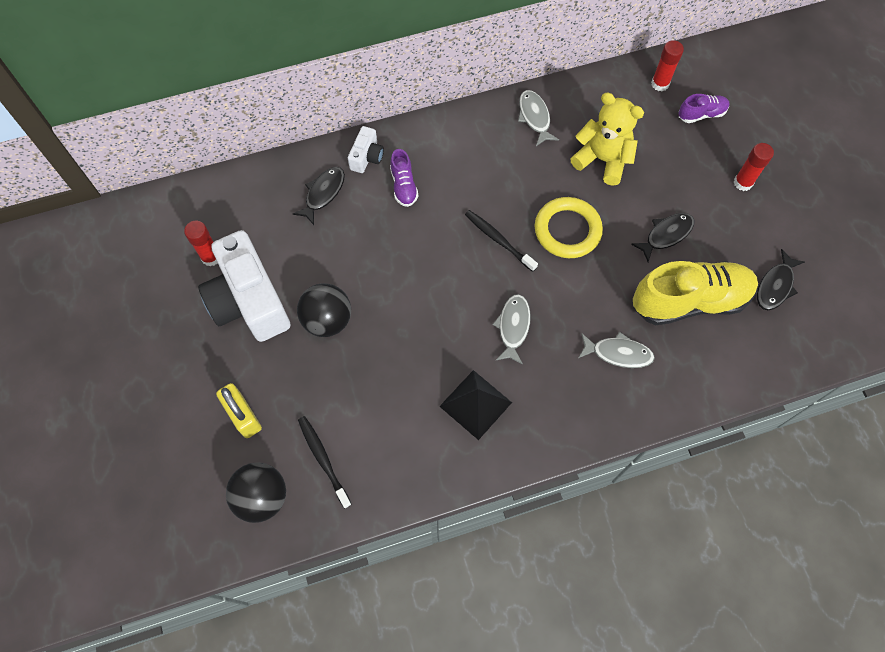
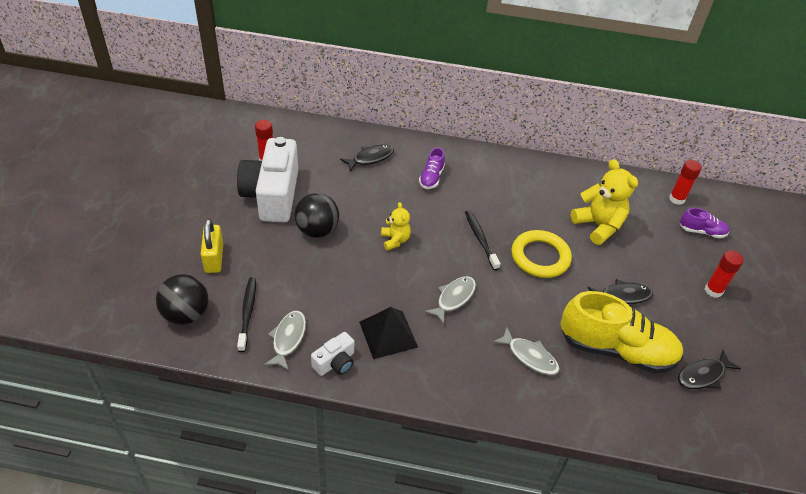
camera: 25 degrees right, 20 degrees down
white camera [348,126,384,173] -> white camera moved to [311,332,354,376]
grey fish [518,90,559,146] -> grey fish moved to [264,311,306,371]
none -> yellow teddy bear [381,202,411,251]

